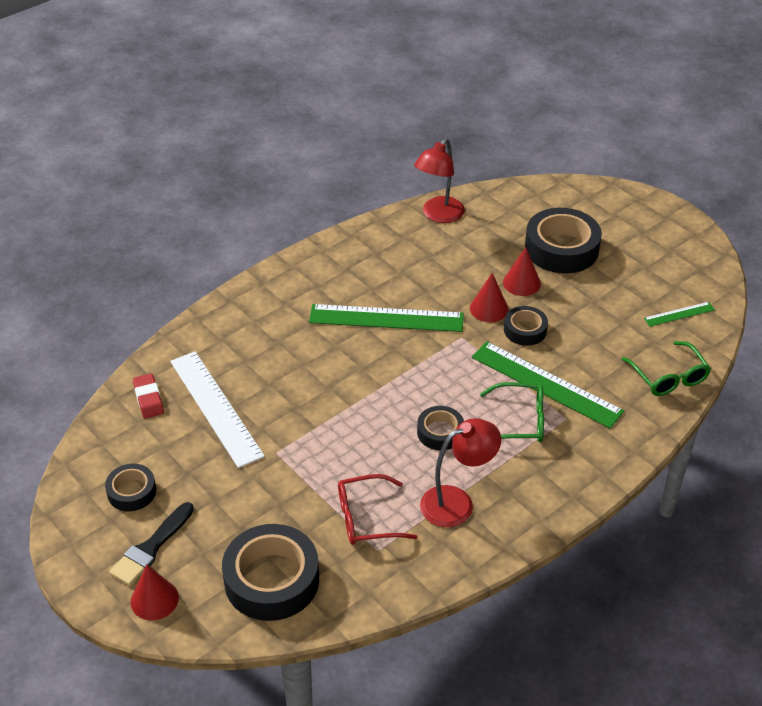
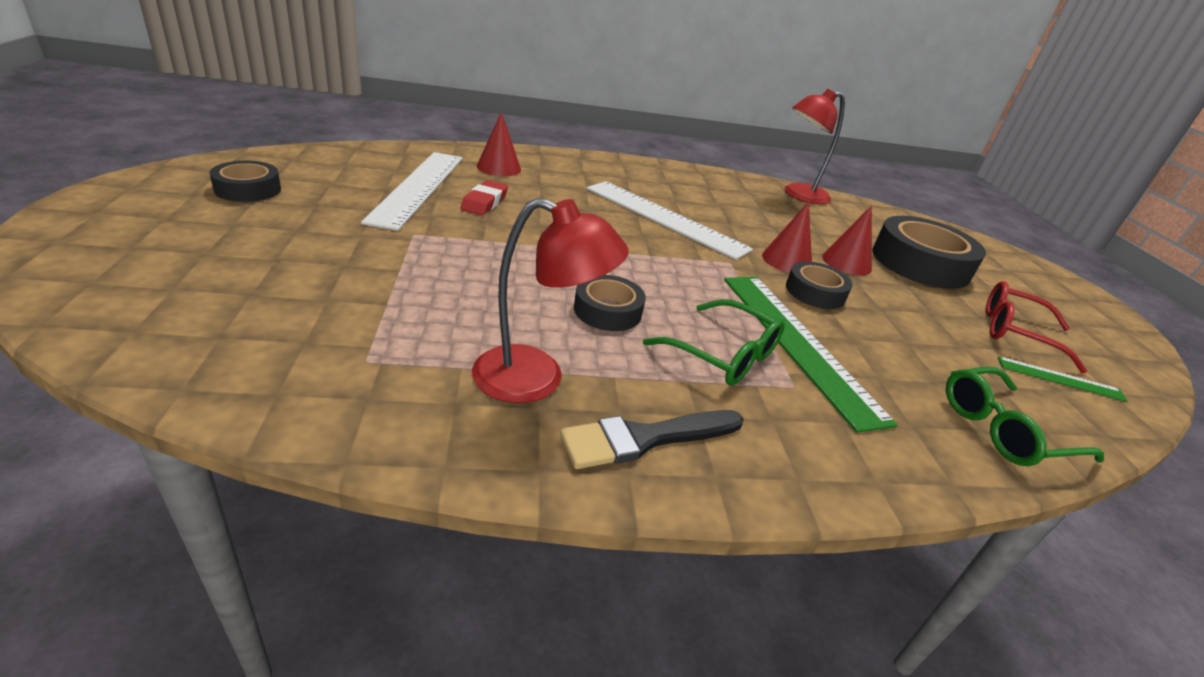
camera: 30 degrees right, 10 degrees down
black brush [109,502,194,586] -> black brush moved to [560,410,743,469]
red cone [131,565,179,620] -> red cone moved to [477,112,521,176]
red eraser [133,373,164,418] -> red eraser moved to [460,180,508,216]
black tape [222,524,319,621] -> none
green ruler [309,304,464,332] -> white ruler [586,181,753,260]
red glasses [338,474,417,545] -> red glasses moved to [986,281,1087,373]
green glasses [622,341,711,396] -> green glasses turned 60 degrees clockwise [946,367,1104,466]

